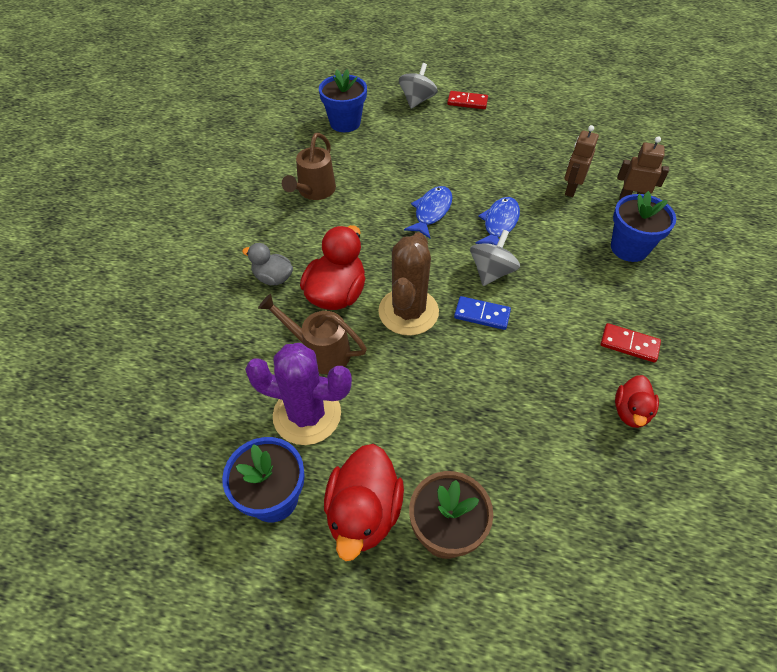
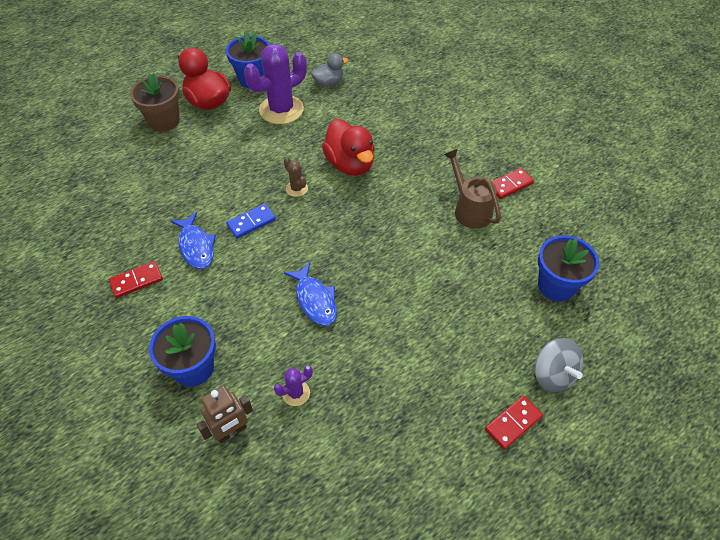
camera: 130 degrees right, 0 degrees up
grey duck [242,243,293,285] -> grey duck moved to [311,53,348,87]
brown watering can [258,294,367,374] -> none
brown cactus [378,232,439,336] -> brown cactus [284,157,308,197], size x0.45
blue fish [404,186,453,238] -> blue fish moved to [171,212,216,269]
grey spinning top [470,230,520,286] -> none
brown robot [564,125,599,197] -> purple cactus [274,366,313,406]
red duck [615,375,659,428] -> none
none -> red domino [492,168,534,199]

